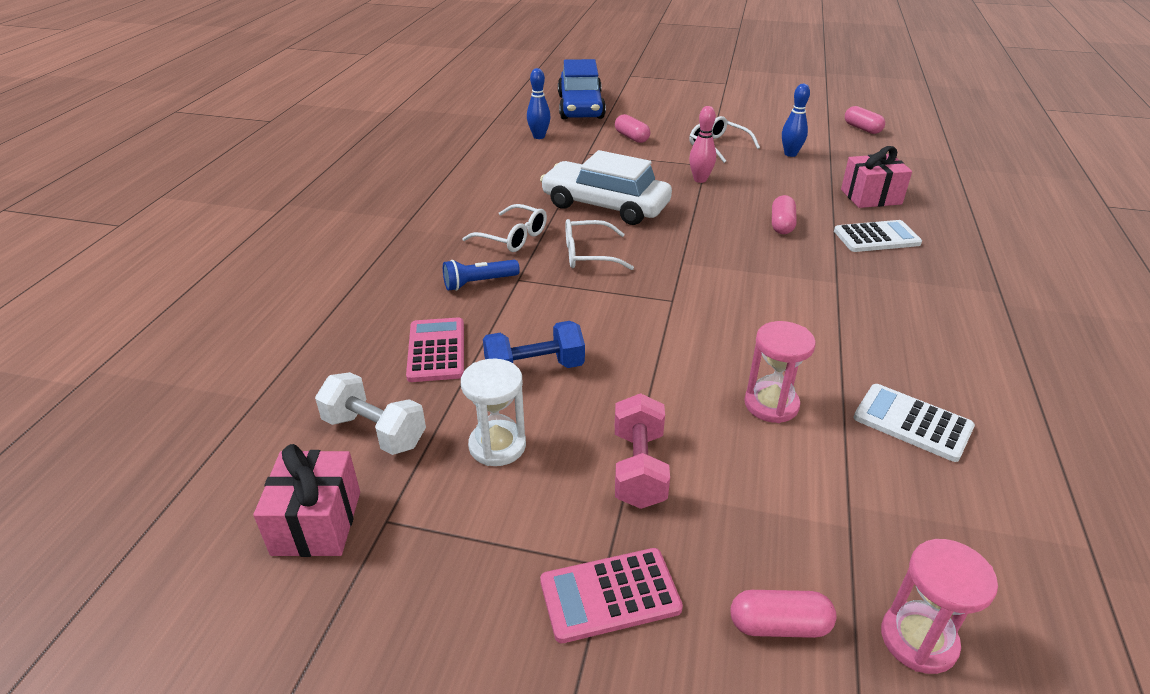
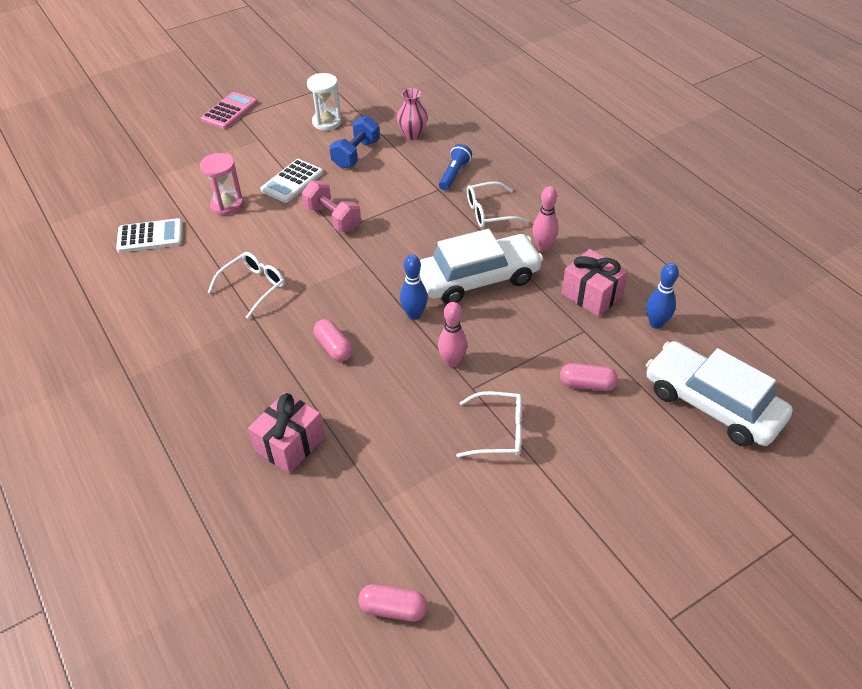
camera: 135 degrees right, 10 degrees up
pink gift [253,444,360,557] -> pink gift moved to [562,249,628,317]
white dumbbell [315,372,426,455] -> none
pink calculator [406,317,464,382] -> pink vase [397,88,428,140]
blue car [558,59,606,119] -> white car [646,341,792,447]
white glasses [565,219,634,270] -> white glasses moved to [208,252,285,319]
pink dumbbell [615,393,670,509] -> pink dumbbell moved to [302,180,361,232]
pink capsule [731,590,836,638] -> none
blue bowling pin [782,84,810,157] -> blue bowling pin moved to [400,255,428,320]
white calculator [834,220,922,252] -> white calculator moved to [260,159,323,203]
pink hourglass [881,539,998,674] -> none
none -> pink bowling pin [532,186,559,251]

